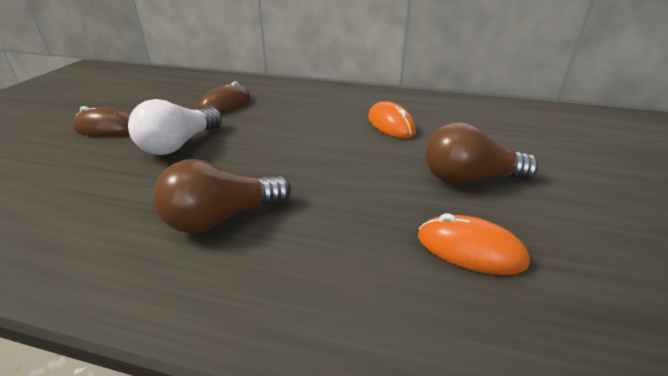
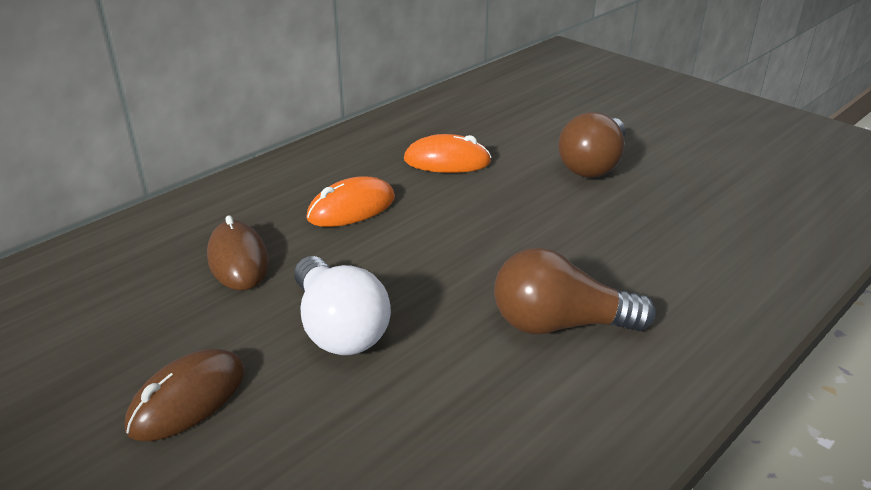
camera: 60 degrees left, 0 degrees up
brown light bulb [153,159,291,233] -> brown light bulb turned 90 degrees clockwise [494,247,656,334]
orange mouse [418,213,530,275] -> orange mouse moved to [306,176,395,227]

